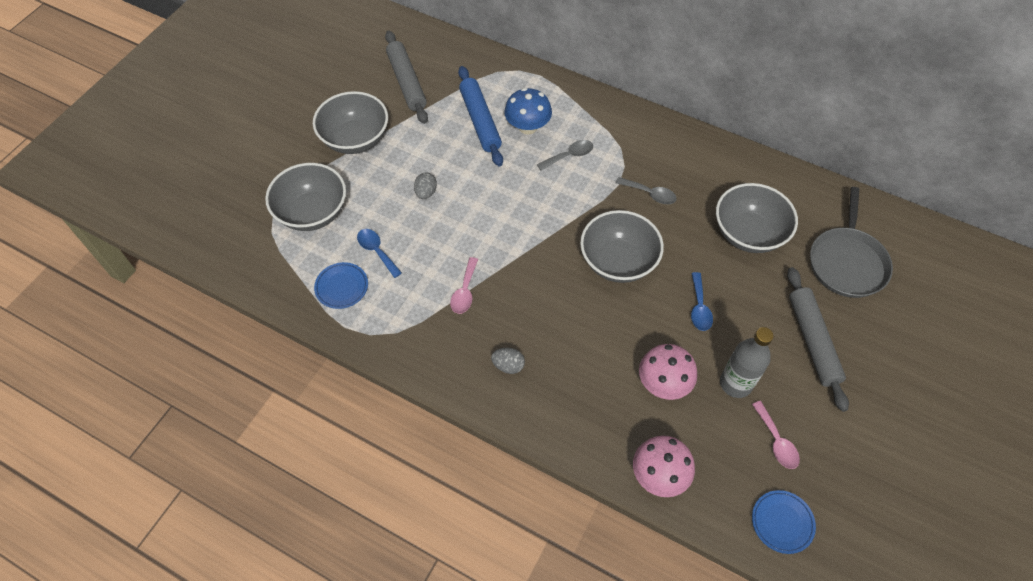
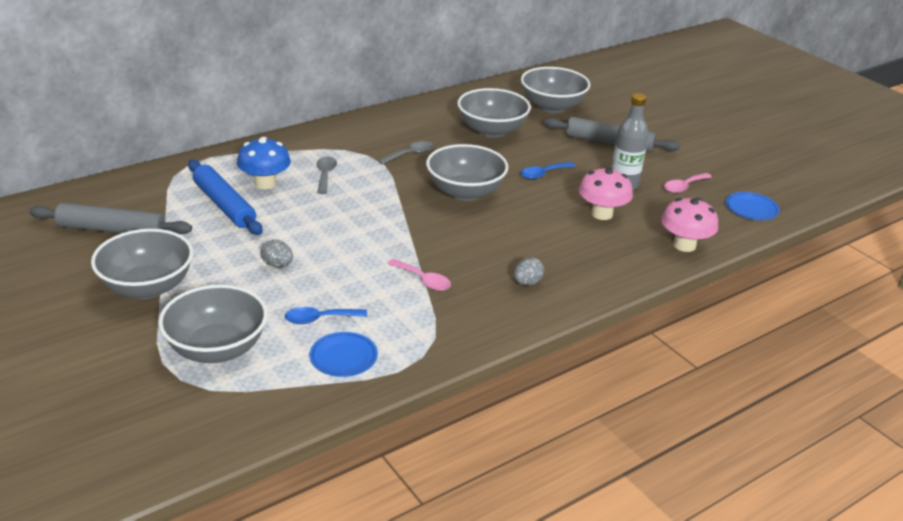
camera: 65 degrees left, 25 degrees down
blue rolling pin [458,66,503,166] -> blue rolling pin turned 45 degrees clockwise [188,160,263,235]
blue spoon [691,272,713,331] -> blue spoon turned 120 degrees clockwise [520,162,575,179]
pink spoon [752,401,800,469] -> pink spoon turned 135 degrees clockwise [664,173,712,193]
grey pan [810,187,893,298] -> grey bowl [521,67,590,113]

